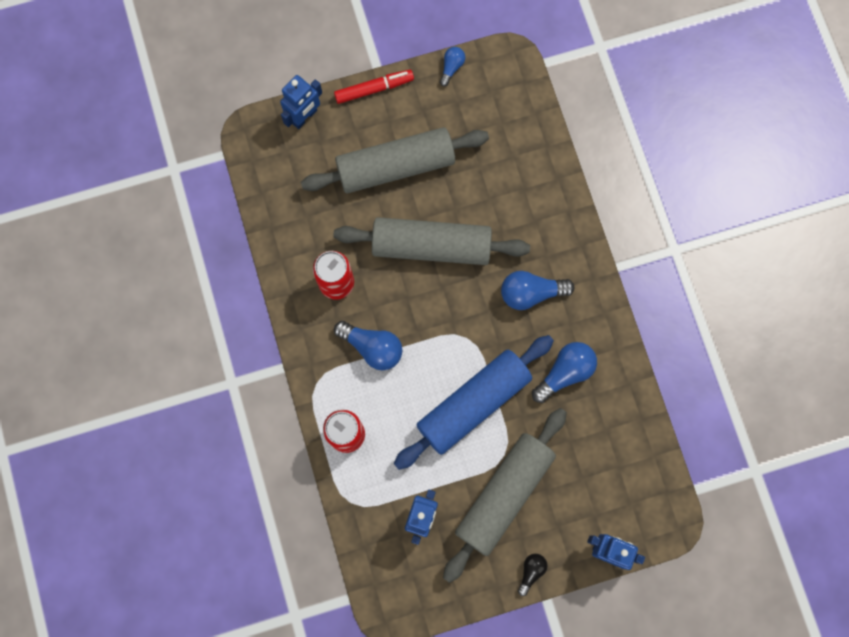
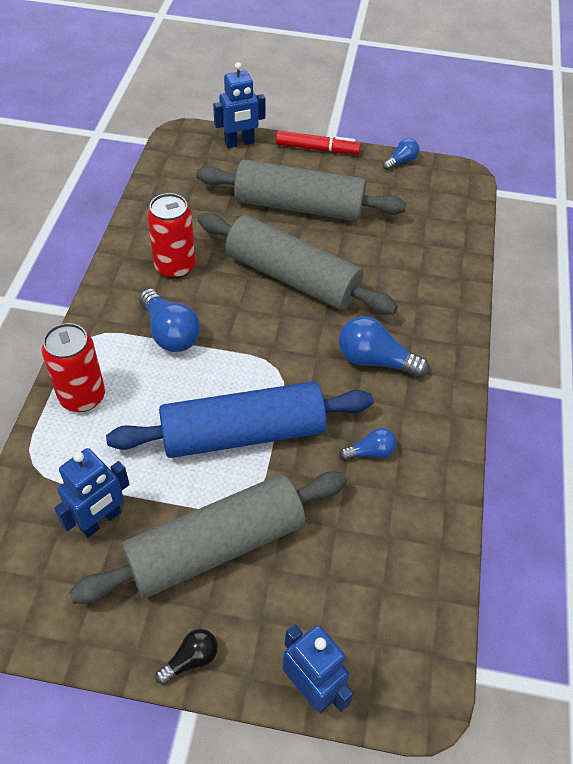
camera: 25 degrees right, 25 degrees down
blue light bulb [532,342,597,403] -> blue light bulb [339,428,397,461], size x0.57

